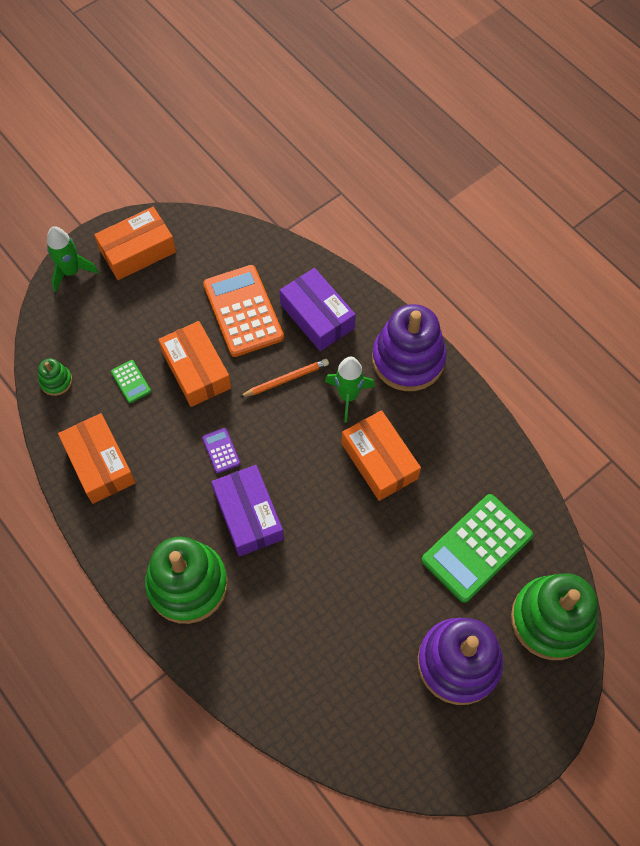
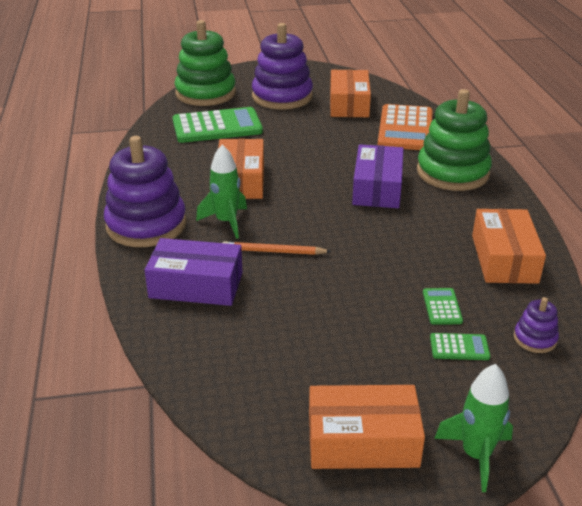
camera: 150 degrees left, 30 degrees down
green stacking toy [38,358,72,396] -> purple stacking toy [514,297,559,353]
orange box [158,321,231,407] -> orange box moved to [330,69,371,117]
purple calculator [202,428,241,474] -> none
orange calculator [203,265,284,357] -> orange calculator moved to [378,104,432,150]
purple box [279,268,356,351] -> purple box turned 75 degrees counterclockwise [144,238,243,306]
none -> green calculator [430,333,490,360]

